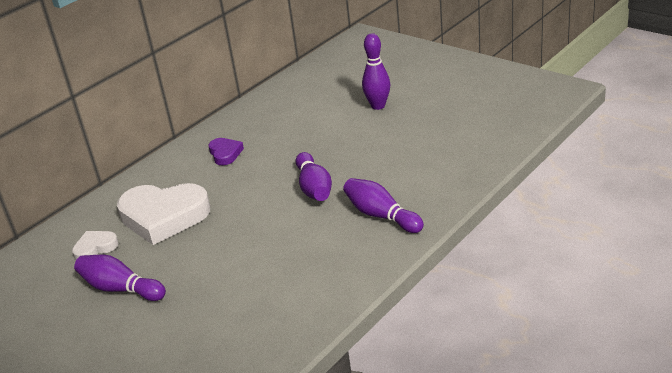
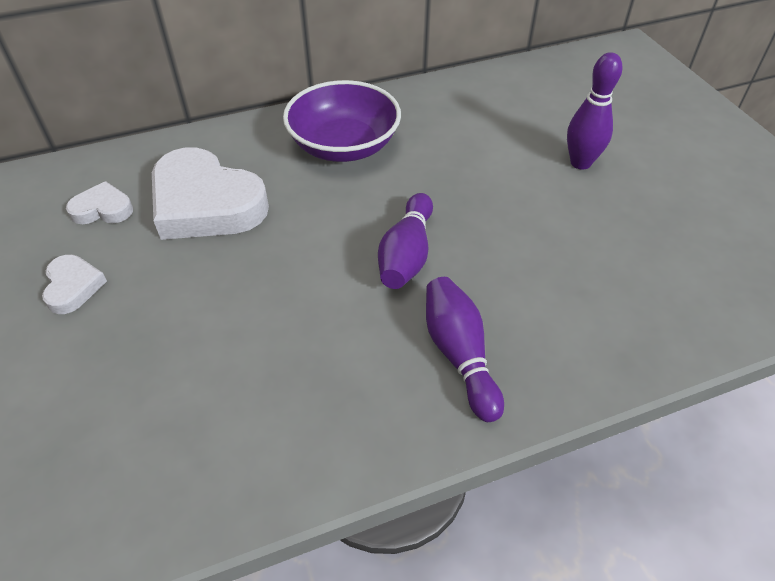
camera: 25 degrees right, 15 degrees up
purple bowling pin [74,255,166,301] -> white heart [42,255,107,314]
purple heart [209,138,244,165] -> purple bowl [283,80,401,162]

